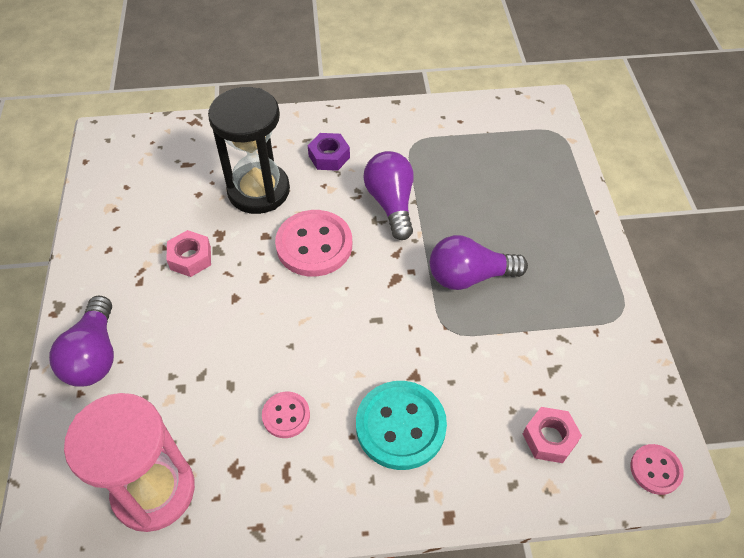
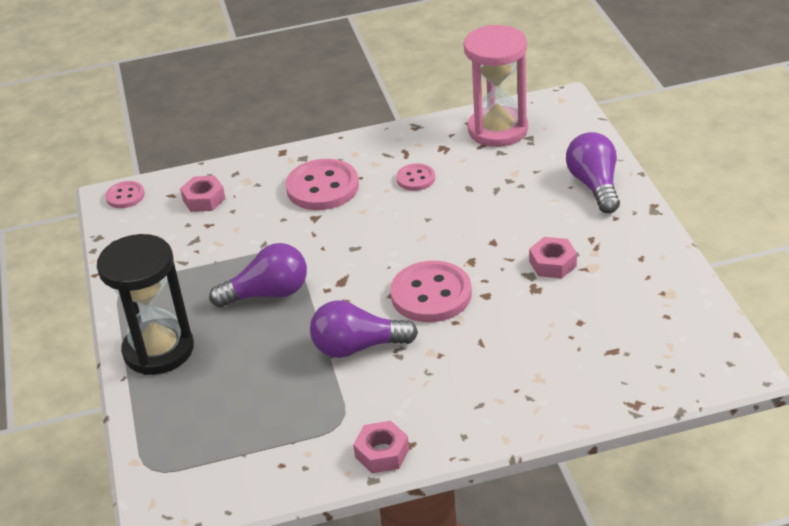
camera: 175 degrees right, 15 degrees down
black hourglass [208,87,290,214] -> black hourglass moved to [97,234,194,375]
purple nut [308,133,350,171] -> none
turquoise button [356,381,447,470] -> pink button [286,159,359,210]
purple light bulb [363,151,414,240] -> purple light bulb turned 105 degrees clockwise [310,300,418,358]
none -> pink nut [353,421,409,473]

